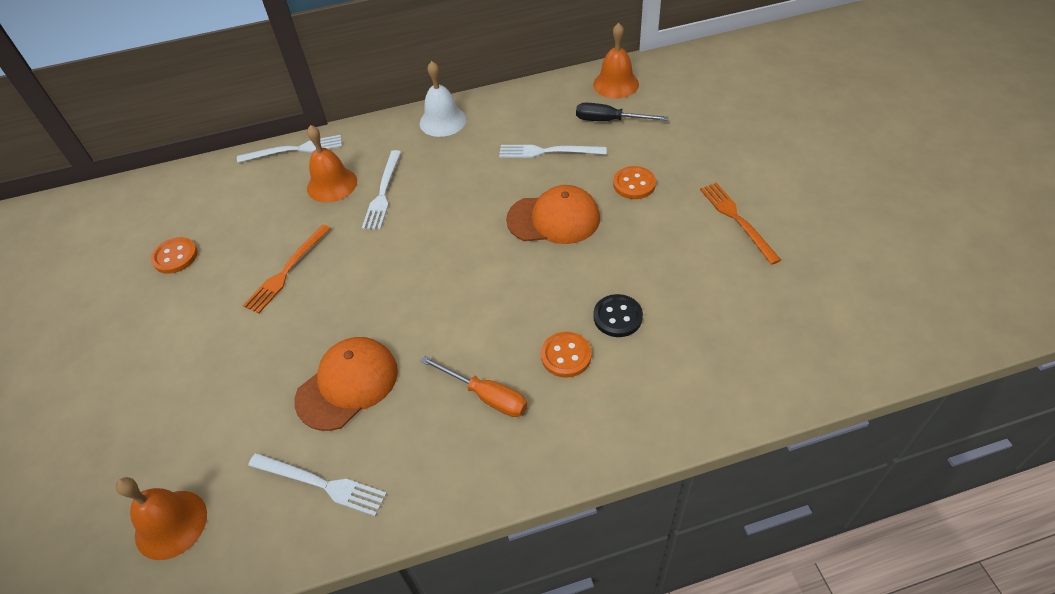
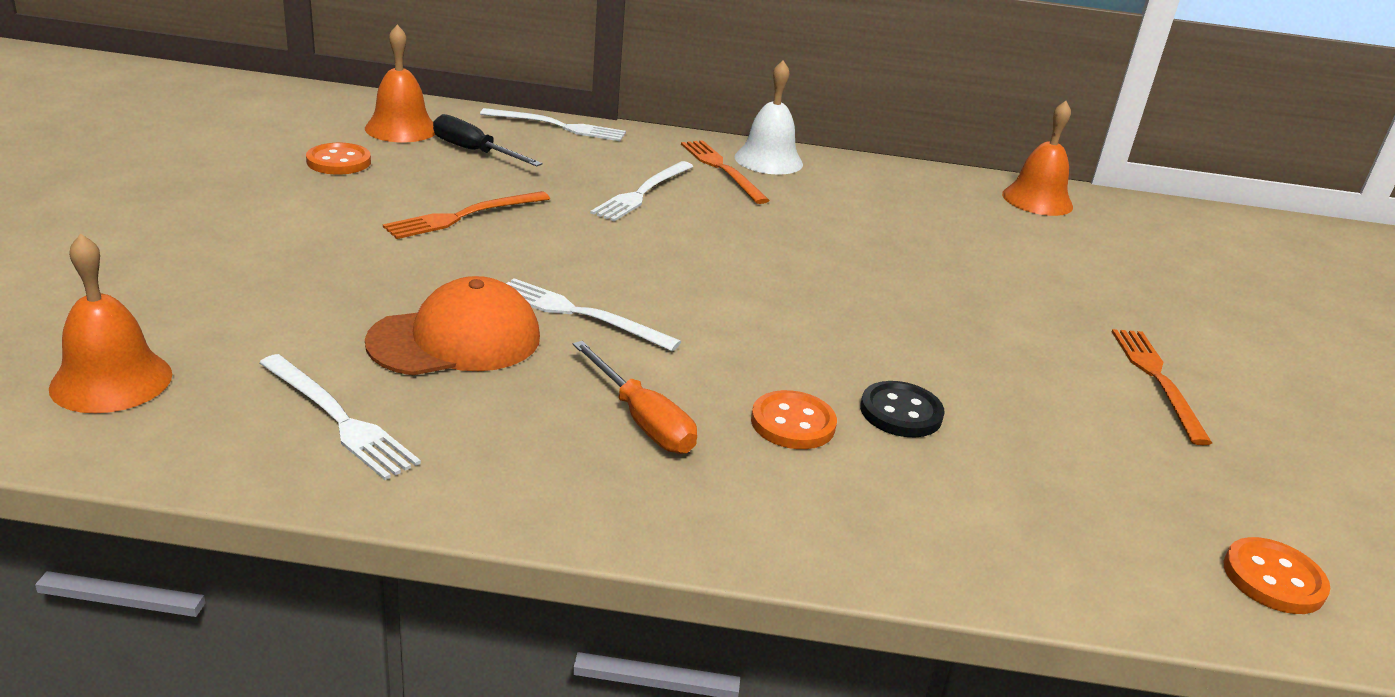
camera: 15 degrees right, 20 degrees down
orange bell [307,125,357,203] -> orange bell moved to [365,24,435,142]
white fork [499,145,607,158] -> white fork moved to [506,278,681,351]
orange cap [506,185,600,244] -> none
black screwdriver [576,103,668,121] -> black screwdriver moved to [433,114,543,166]
orange button [613,166,656,199] -> orange button moved to [1224,537,1330,614]
none -> orange fork [681,140,770,204]

